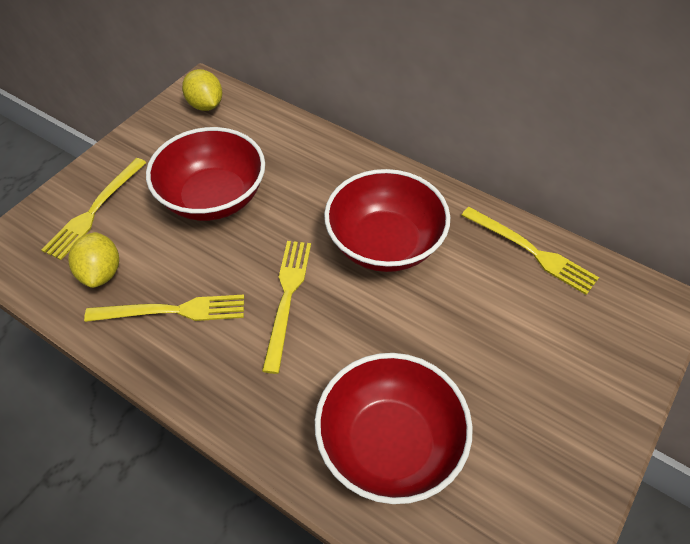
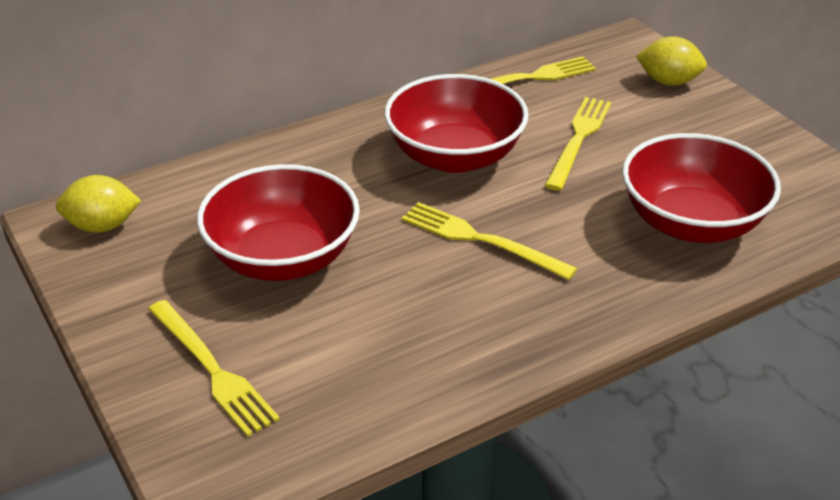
camera: 65 degrees left, 15 degrees down
yellow lemon [68,232,119,288] -> yellow lemon moved to [636,36,707,86]
yellow fork [84,295,244,322] -> yellow fork moved to [544,97,611,191]

